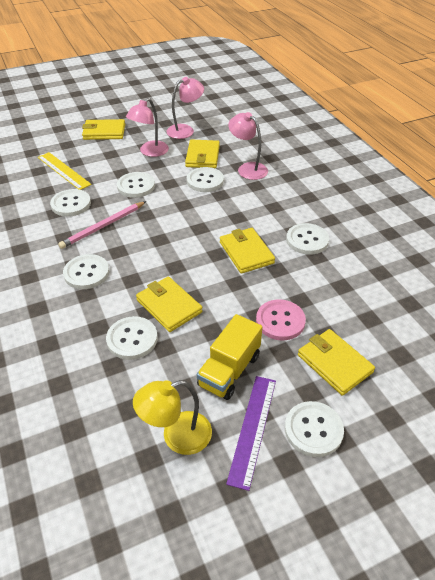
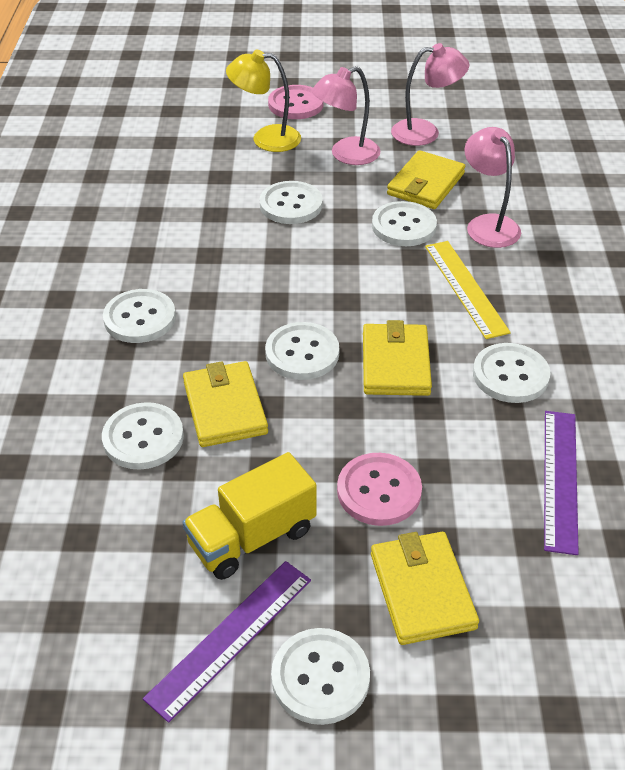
camera: 25 degrees right, 0 degrees up
yellow ruler [38,152,92,190] -> yellow ruler moved to [425,241,511,339]
white button [50,189,91,217] -> white button moved to [265,322,339,380]
pink pencil [58,201,146,249] -> none
yellow wallet [82,119,125,140] -> pink button [268,85,323,119]
yellow lamp [133,380,212,455] -> yellow lamp moved to [226,50,301,152]
none -> purple ruler [544,411,579,555]

